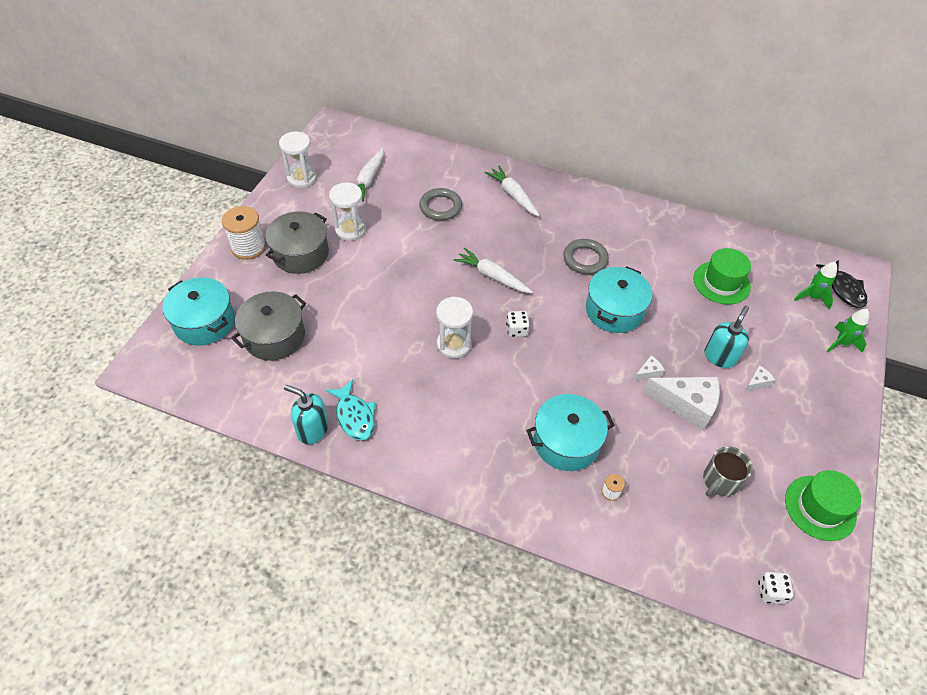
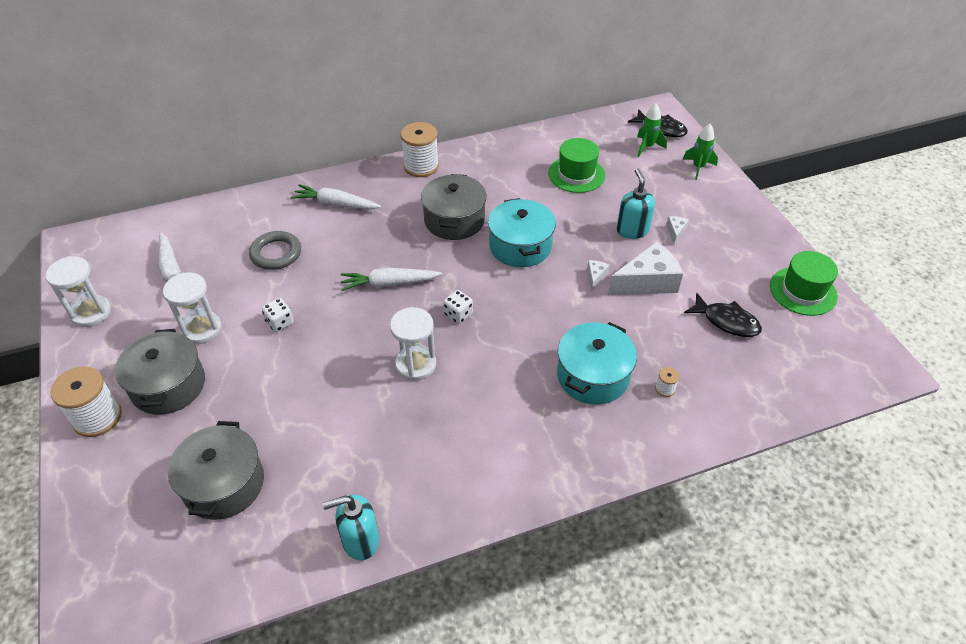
camera: 40 degrees left, 5 degrees down
turquoise pot [162,277,235,346] -> none
turquoise fish [325,379,375,441] -> none
grey ring [563,239,609,274] -> grey pot [421,174,487,240]
grey mug [703,447,752,496] -> black fish [684,293,762,337]
white dice [758,572,793,604] -> white dice moved to [262,298,294,332]
none -> white spool [401,122,439,177]

